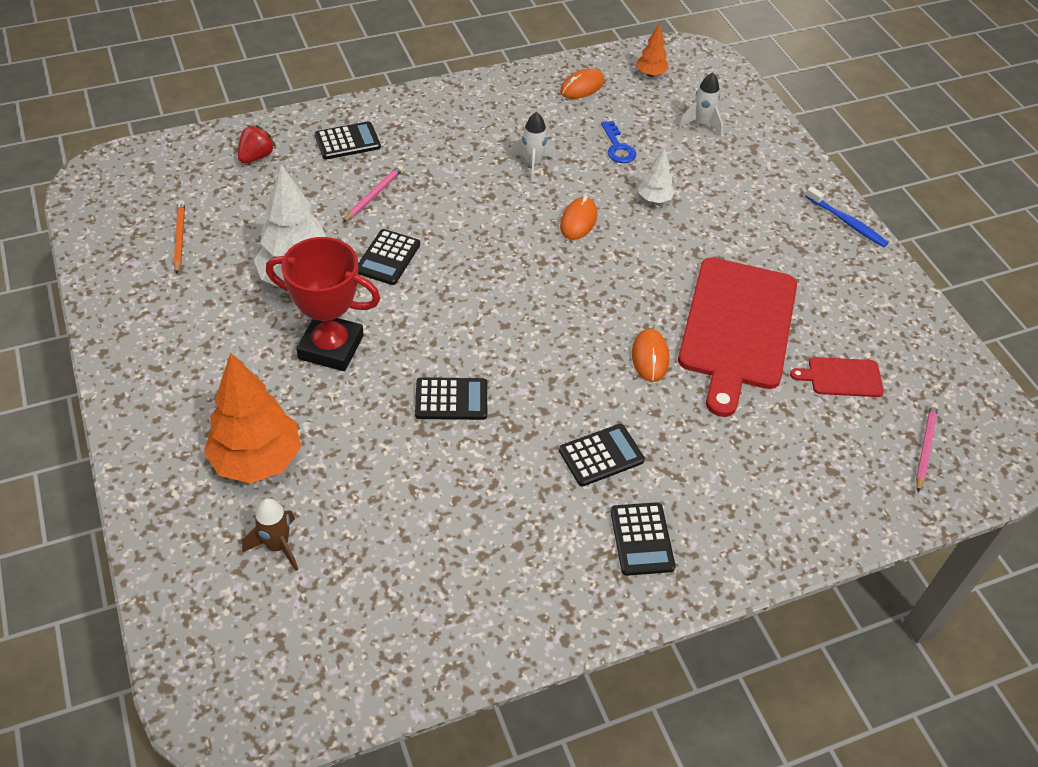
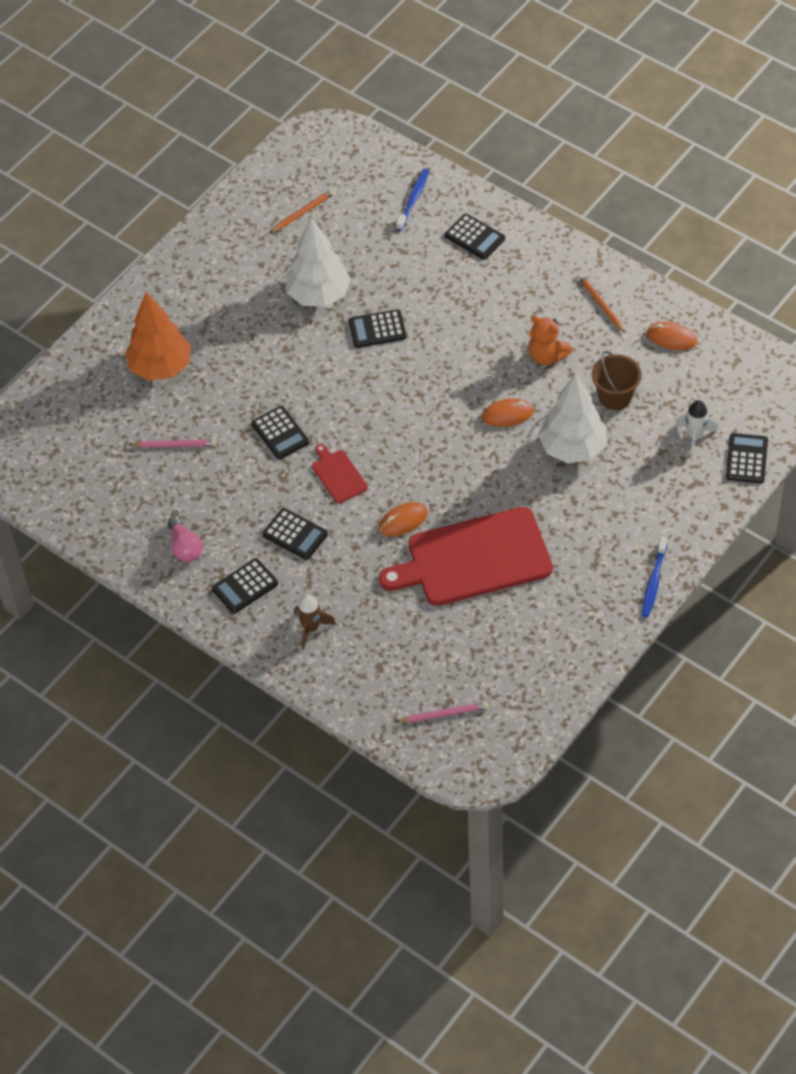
camera: 65 degrees right, 5 degrees up
red strawberry [238,125,276,163] -> blue toothbrush [396,169,429,231]
brown rocket [242,498,298,571] -> brown rocket moved to [294,594,336,650]
red trophy [266,237,381,371] -> none
pink pencil [343,165,403,222] -> pink pencil moved to [129,440,216,448]
white rocket [510,112,556,182] -> orange teddy bear [528,315,573,365]
blue key [601,121,636,163] -> brown bucket [592,351,641,410]
orange tree [636,23,669,77] -> none
white tree [639,148,675,203] -> white tree [538,373,606,463], size x2.05
red cutting board [790,357,884,397] -> red cutting board moved to [312,444,368,503]
none -> pink light bulb [168,516,203,562]
none -> orange pencil [579,274,625,333]
none -> black calculator [726,433,768,483]

